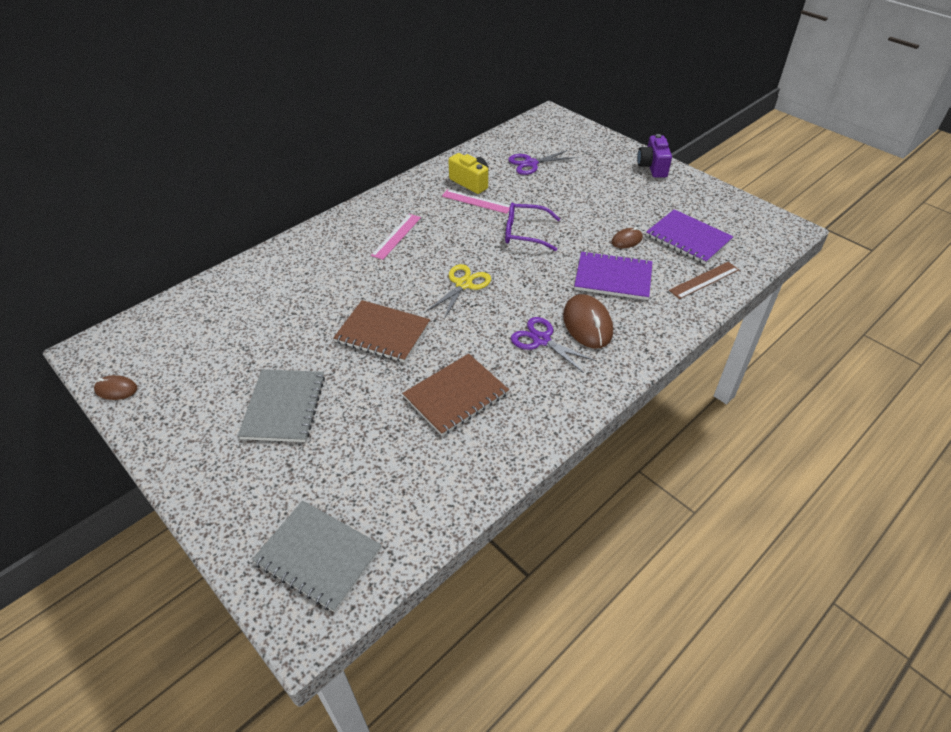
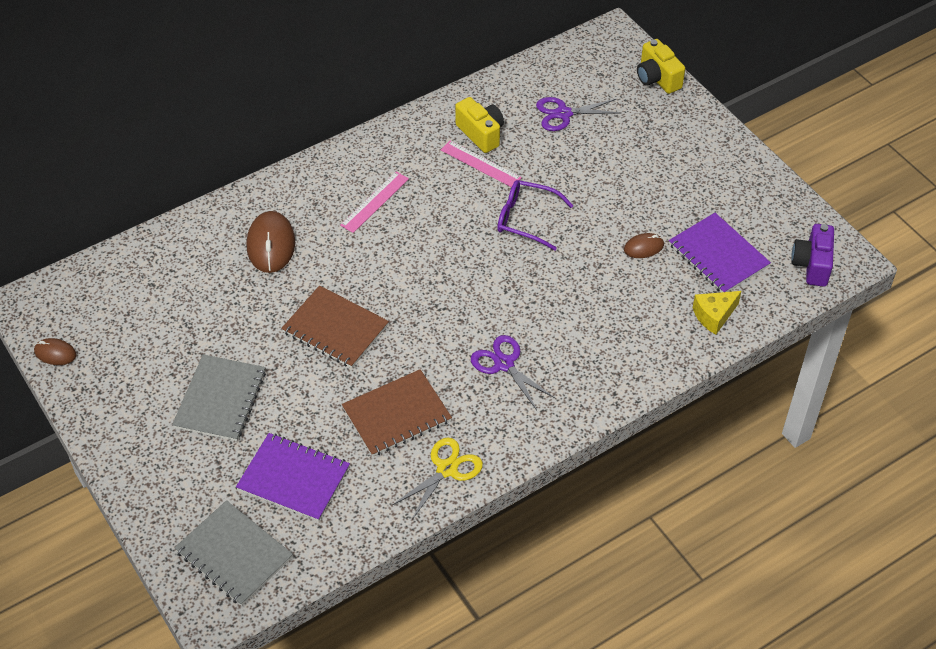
camera: 10 degrees right, 5 degrees up
yellow scissors [426,264,491,319] -> yellow scissors moved to [392,438,483,521]
brown mouse [563,294,613,348] -> brown mouse moved to [246,211,295,273]
purple notebook [574,251,653,300] -> purple notebook moved to [236,433,350,521]
purple camera [637,134,672,177] -> purple camera moved to [791,224,834,287]
brown ruler [669,262,739,299] -> yellow cheese [693,291,741,335]
none -> yellow camera [637,39,685,94]

